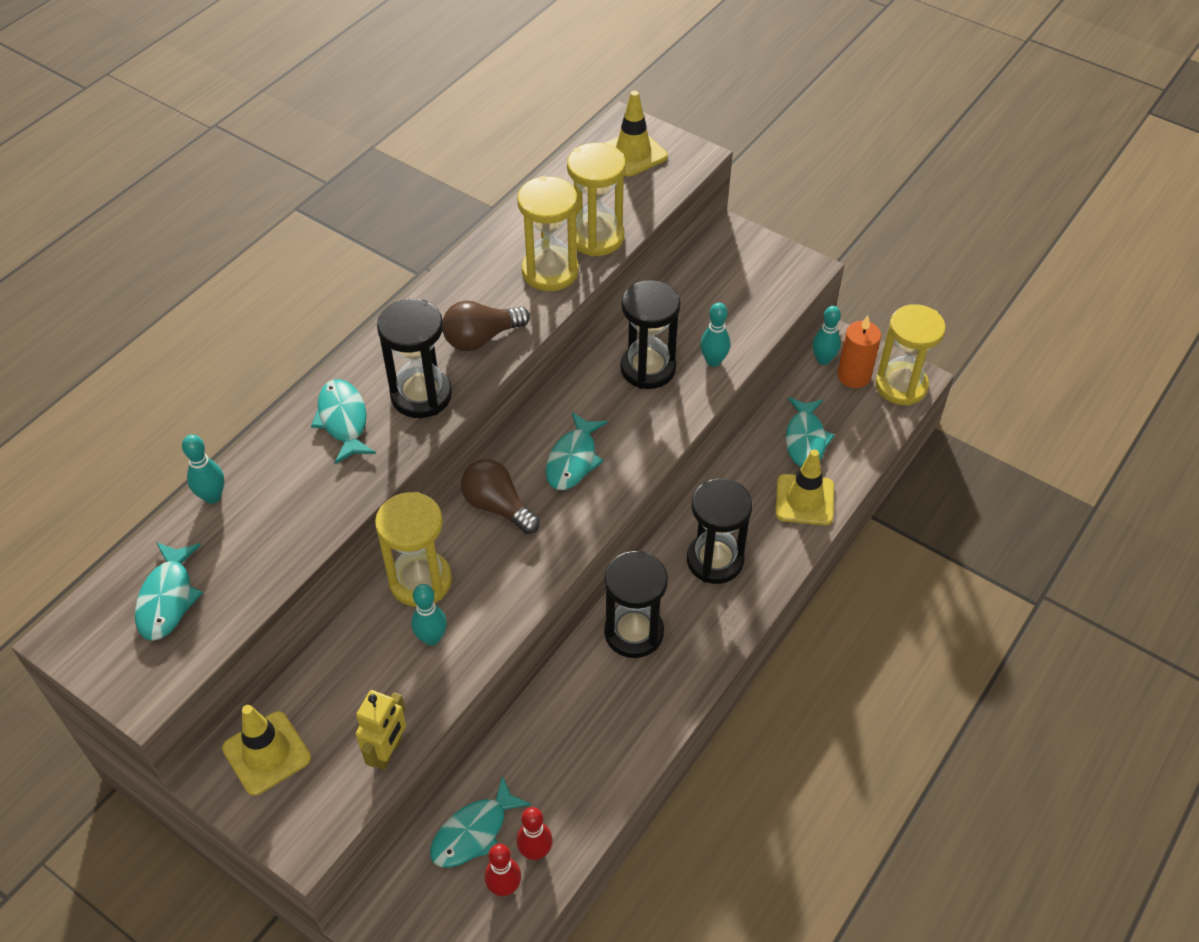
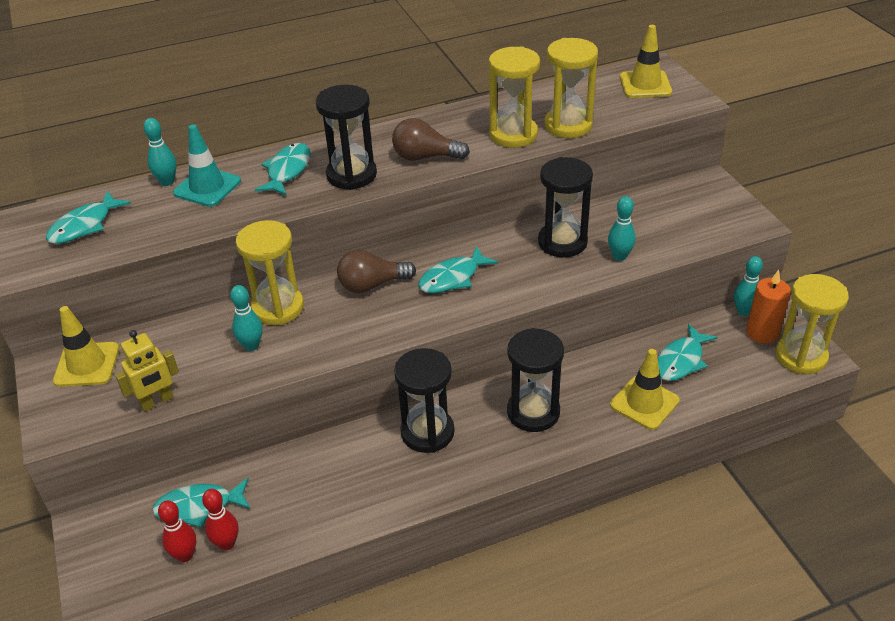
camera: 35 degrees right, 10 degrees down
brown light bulb [461,459,540,534] -> brown light bulb turned 90 degrees counterclockwise [337,250,416,293]
none -> turquoise traffic cone [173,124,241,207]

